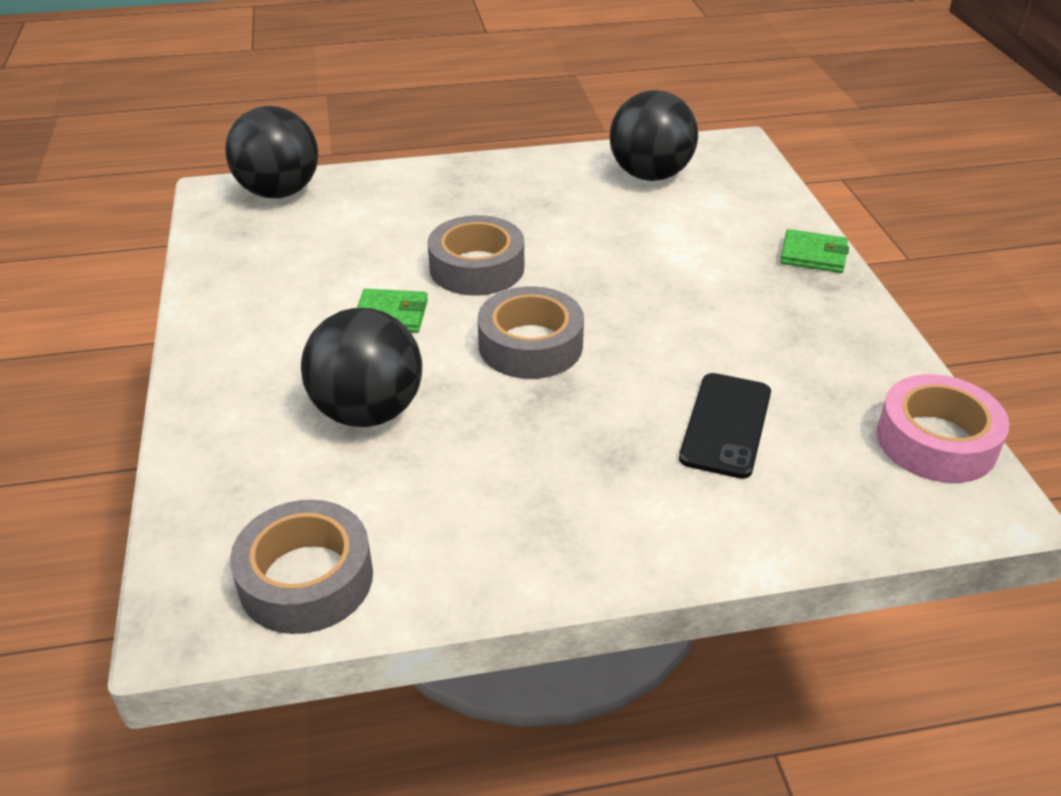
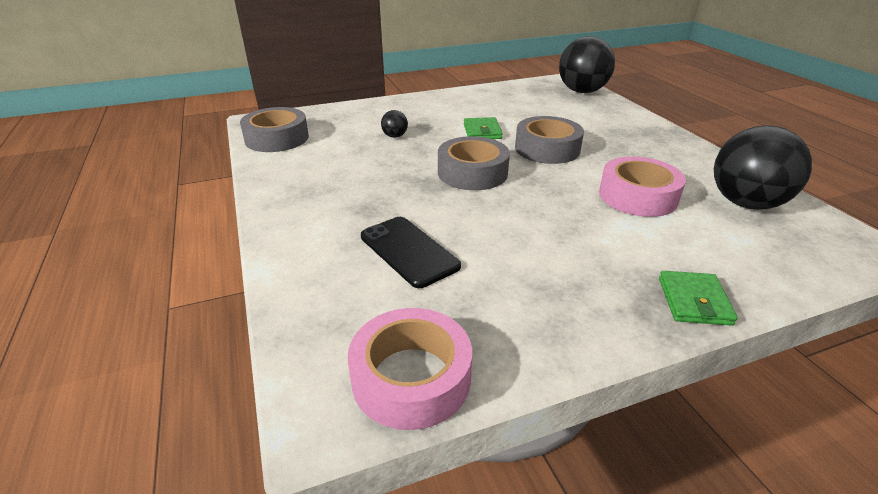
camera: 80 degrees right, 5 degrees down
black ball [301,308,422,427] -> black ball [381,110,408,138], size x0.42
black phone [679,373,771,479] -> black phone turned 45 degrees clockwise [361,217,461,288]
none -> pink tape [599,156,686,217]

